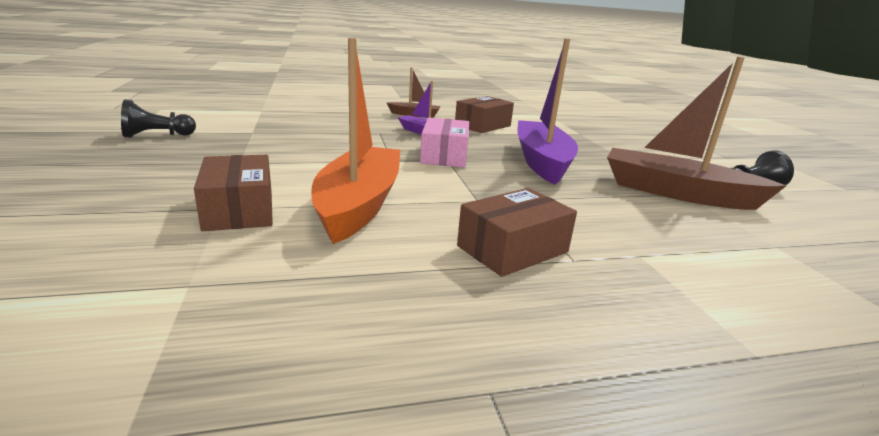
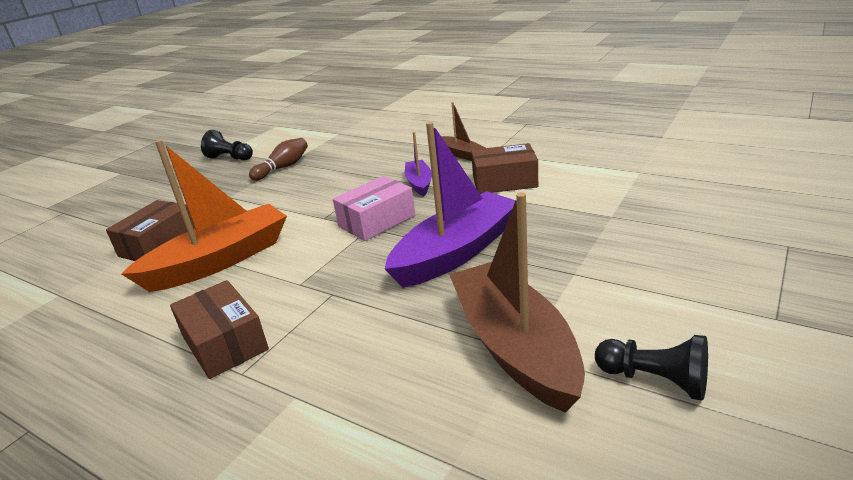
camera: 50 degrees right, 5 degrees up
brown box [457,188,577,277] -> brown box turned 45 degrees clockwise [170,280,269,379]
none -> brown bowling pin [249,138,308,181]

